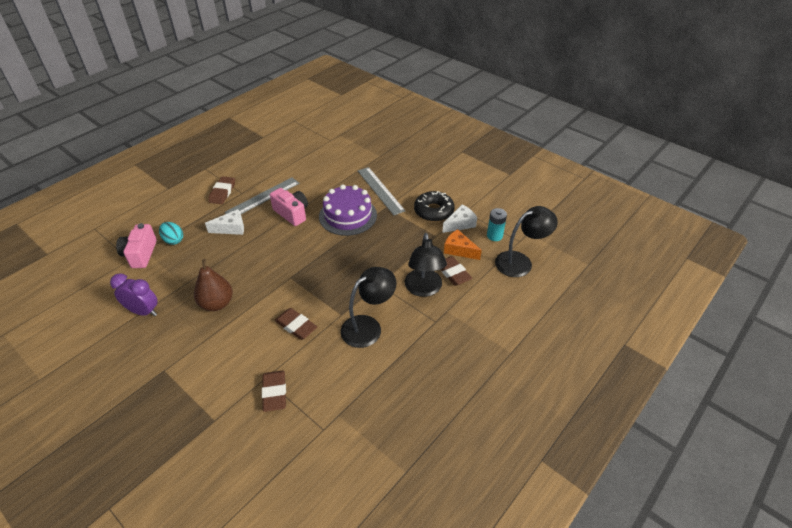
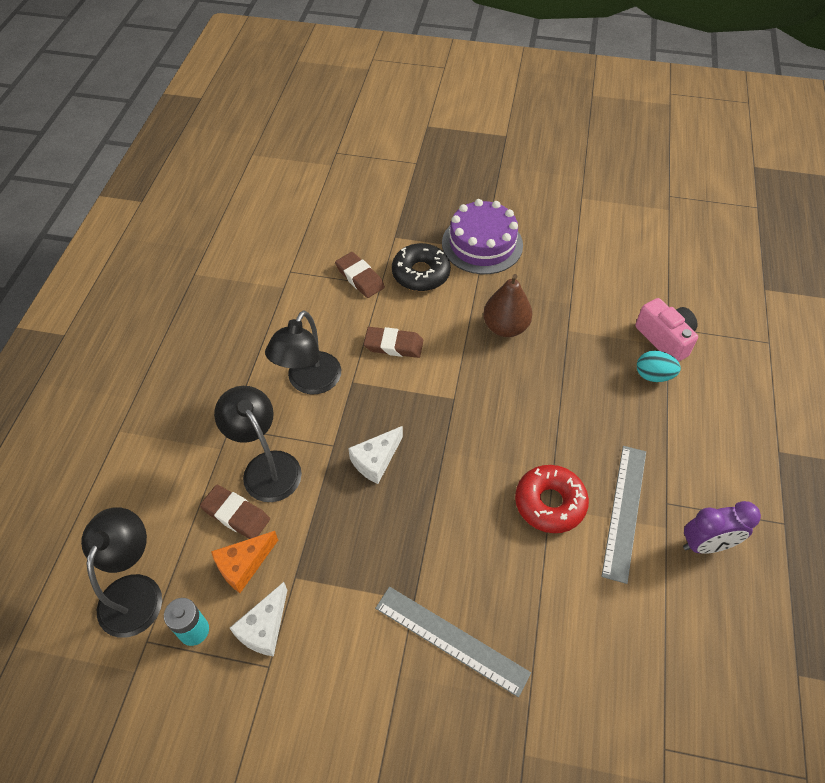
camera: 150 degrees right, 10 degrees up
purple clock [110,273,158,316] -> purple clock moved to [683,501,761,554]
white cheese [205,209,244,235] -> white cheese moved to [348,426,403,484]
brown eraser [209,176,235,204] -> none
pink camera [270,188,308,226] -> red donut [515,465,589,533]
purple cake [319,184,377,236] -> purple cake moved to [442,199,523,274]
black donut [414,191,455,222] -> black donut moved to [392,243,451,291]
orange cheese [444,229,482,260] -> orange cheese turned 135 degrees clockwise [211,531,278,593]
black lamp [495,206,558,277] -> black lamp turned 150 degrees clockwise [81,508,162,638]

